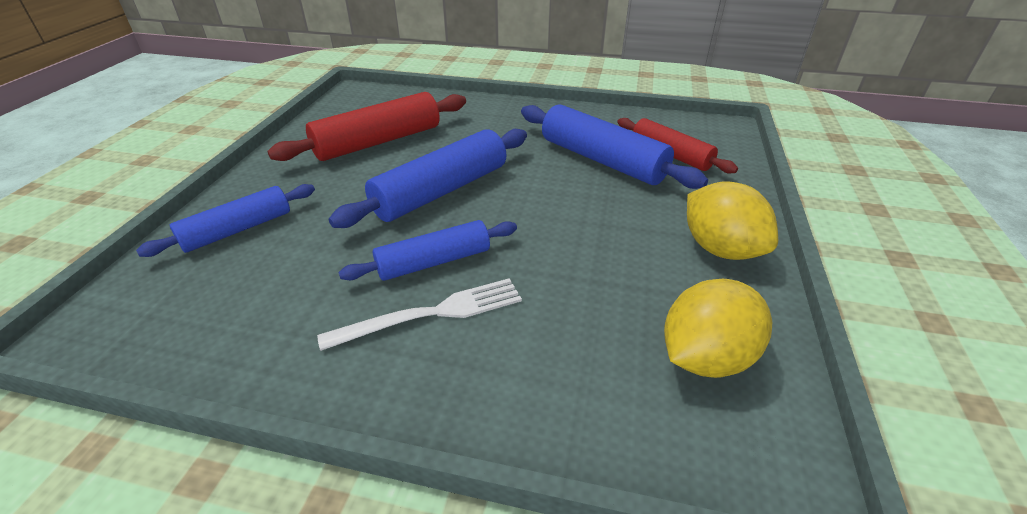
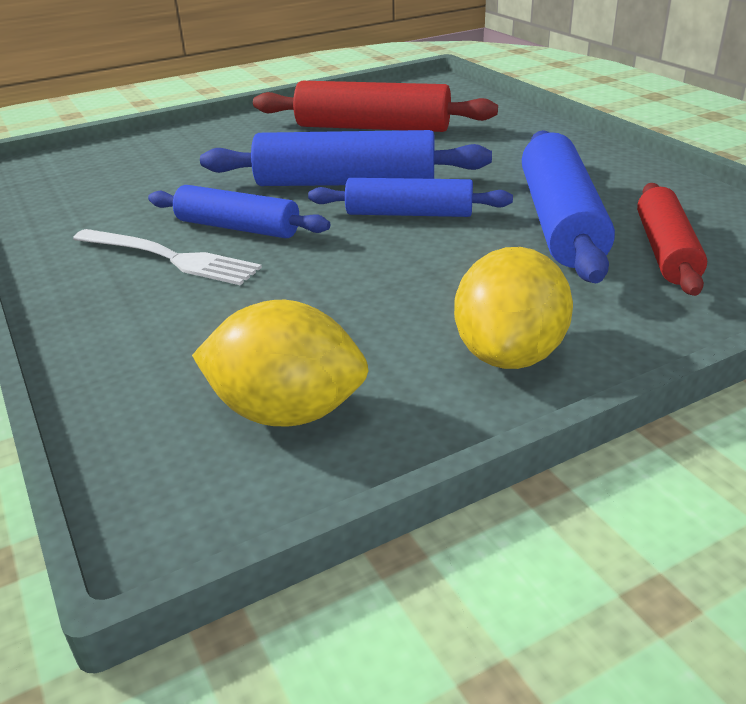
camera: 50 degrees right, 5 degrees down
blue rolling pin [136,184,315,257] -> blue rolling pin moved to [308,178,513,217]

